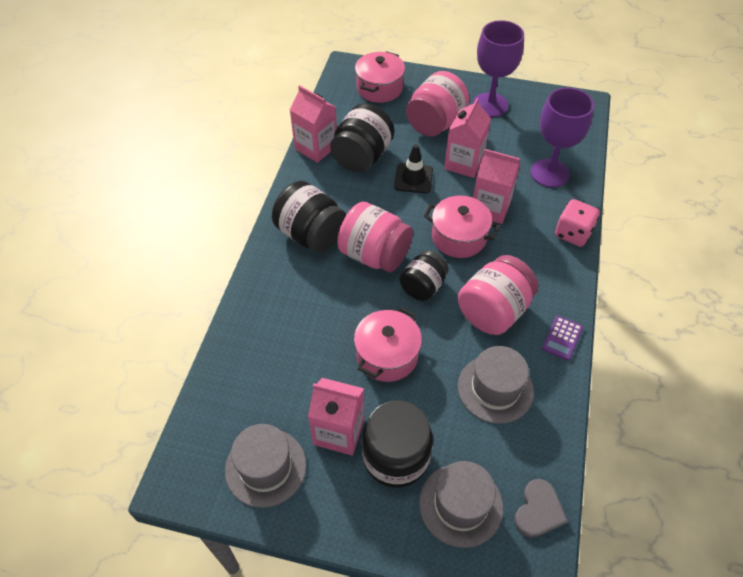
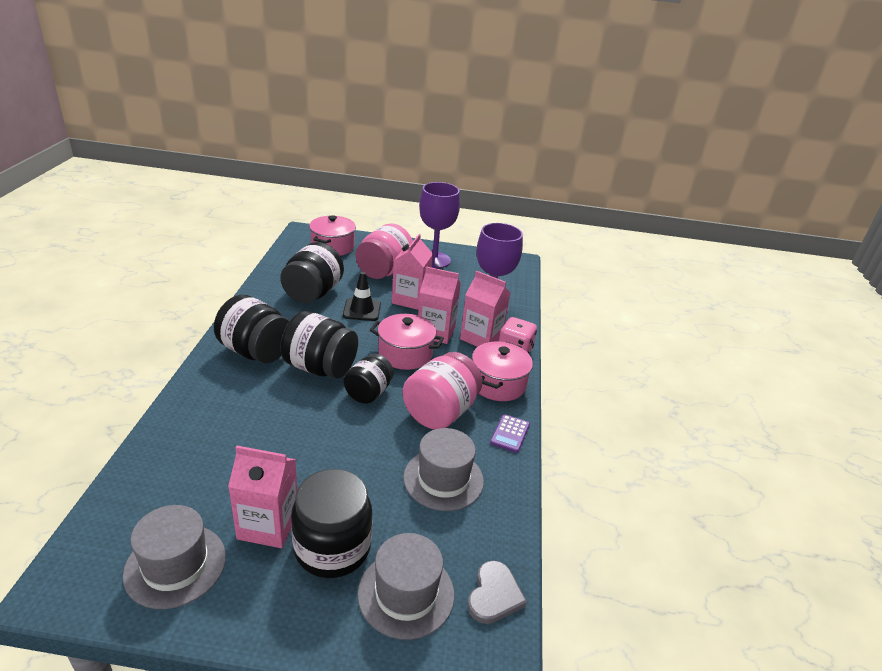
camera: 10 degrees left, 20 degrees down
pink carton [290,85,337,163] -> pink carton moved to [460,271,510,347]
pink jar [337,202,413,272] -> black jar [280,311,358,379]
pink pot [354,307,422,382] -> pink pot moved to [472,341,533,401]

